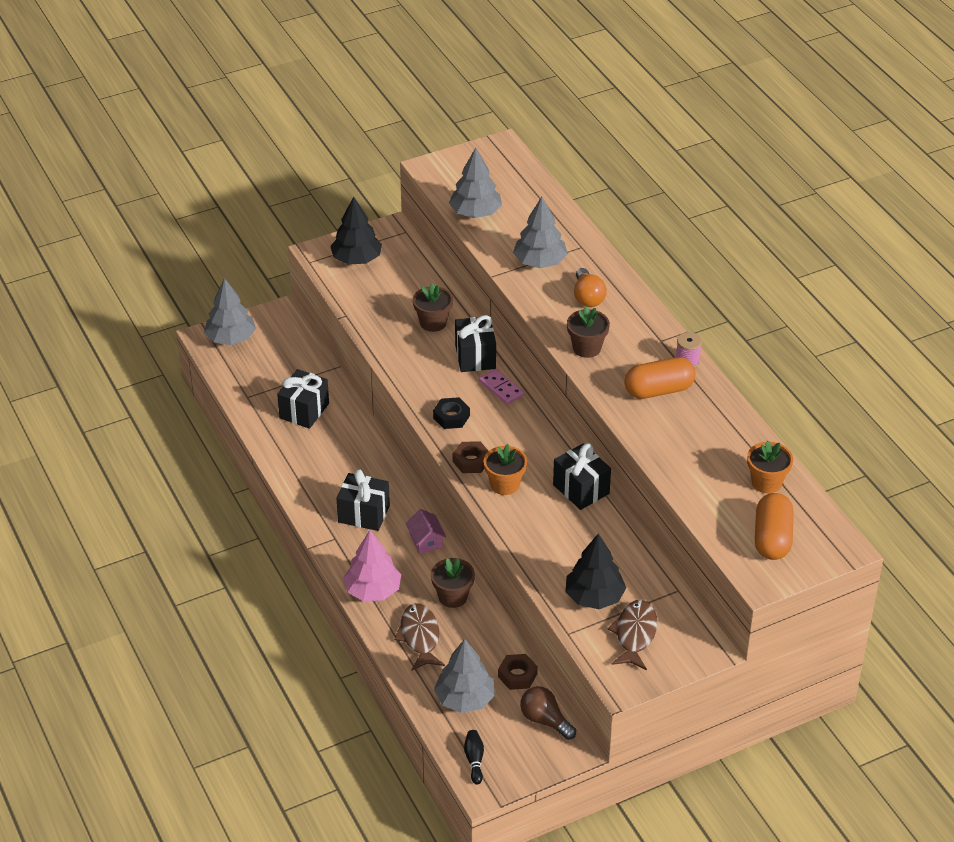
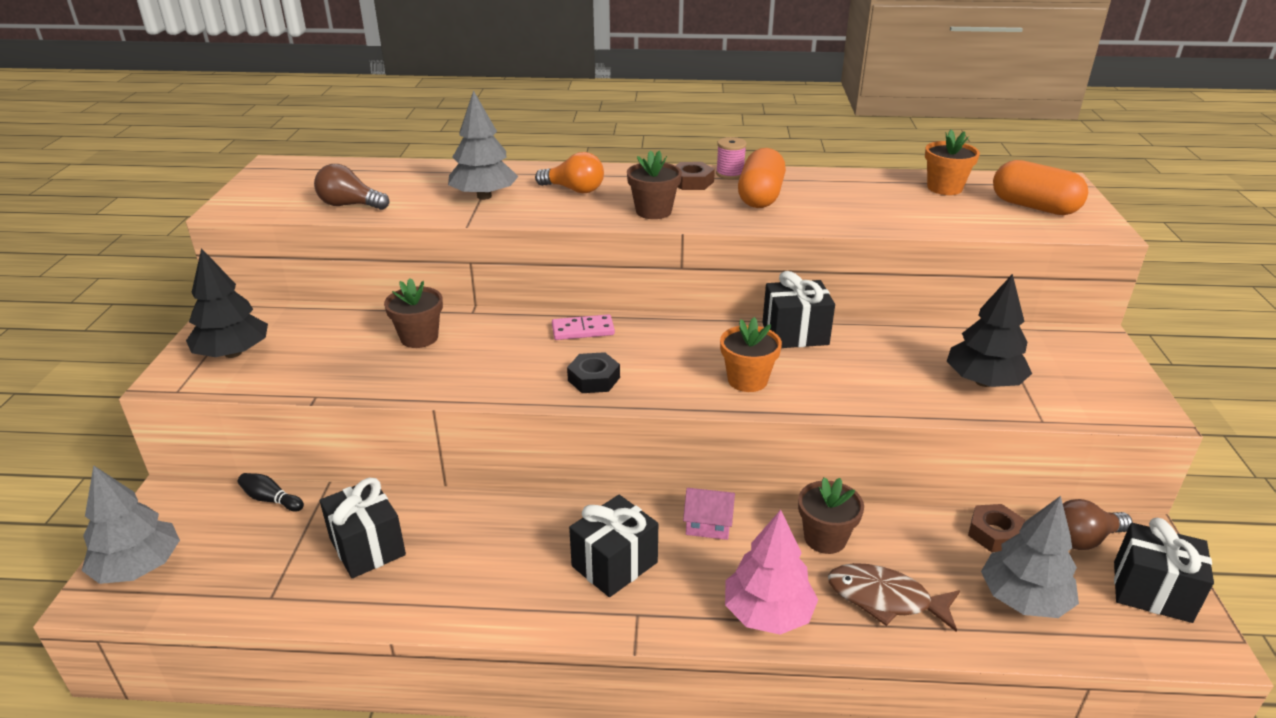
camera: 60 degrees left, 10 degrees down
grey tree [449,148,502,218] -> brown light bulb [314,164,389,210]
brown nut [453,441,488,473] -> brown nut moved to [675,162,715,190]
black gift [455,315,496,372] -> black gift moved to [1114,518,1214,623]
black bowling pin [464,730,484,785] -> black bowling pin moved to [238,473,304,512]
brown fish [607,600,657,670] -> none

